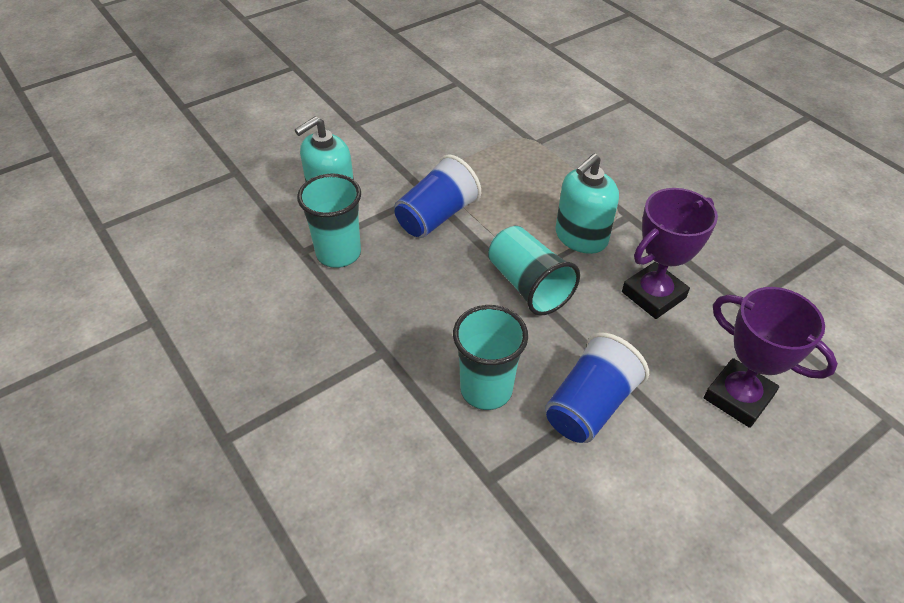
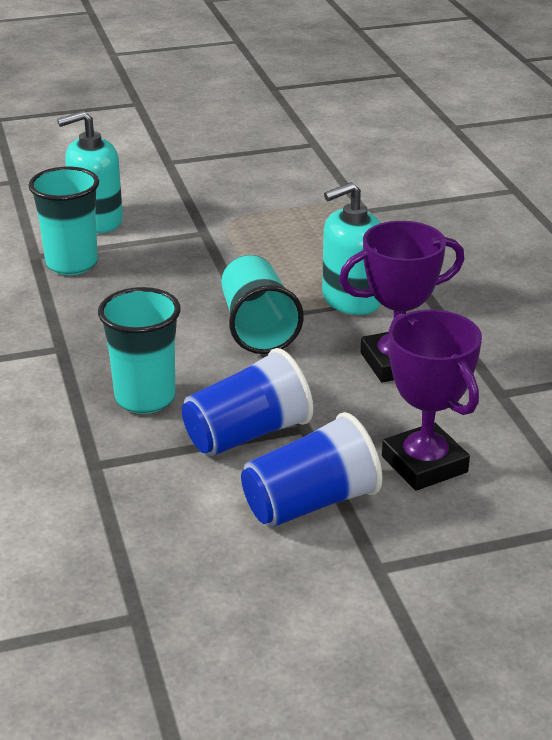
camera: 20 degrees right, 15 degrees down
blue cup [394,154,481,238] -> blue cup moved to [241,412,383,527]

